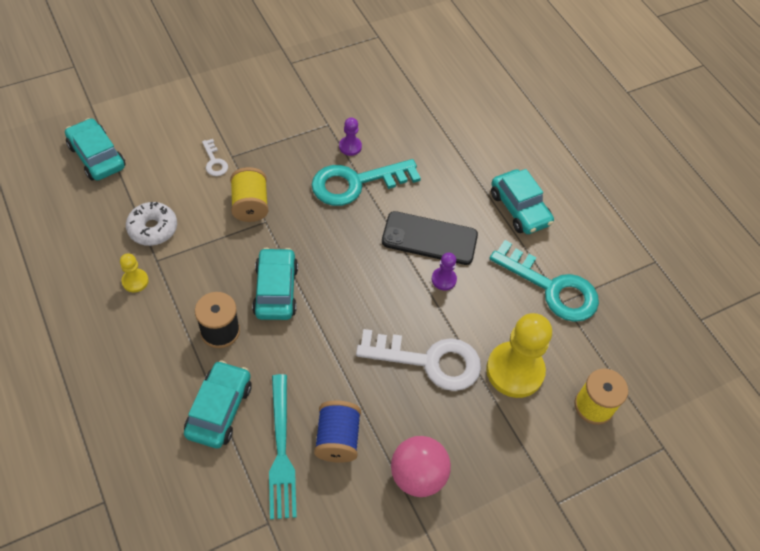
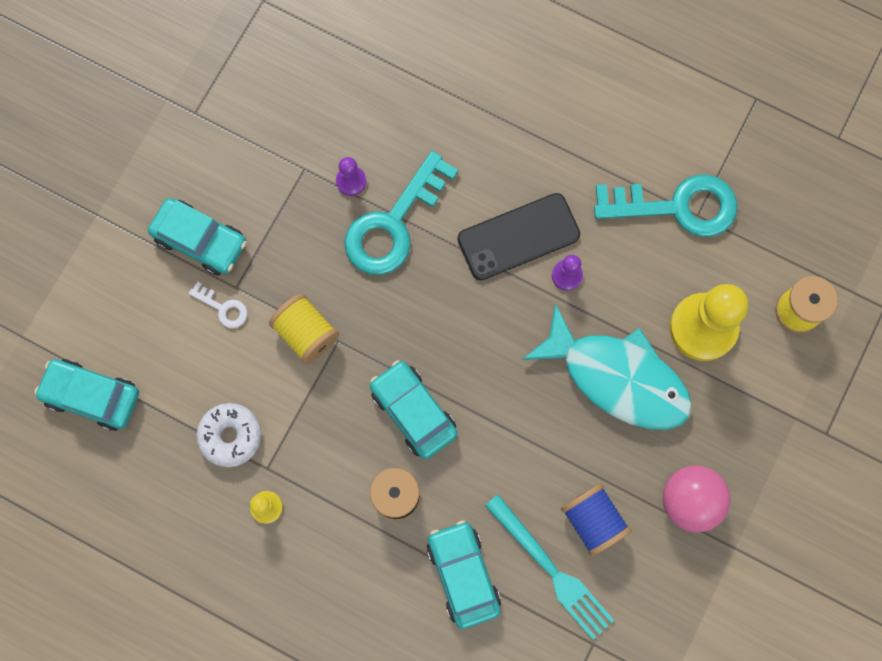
camera: 30 degrees left, 20 degrees up
white key [356,329,481,391] -> turquoise fish [522,303,692,430]
turquoise car [491,169,554,234] -> turquoise car moved to [148,198,247,276]

